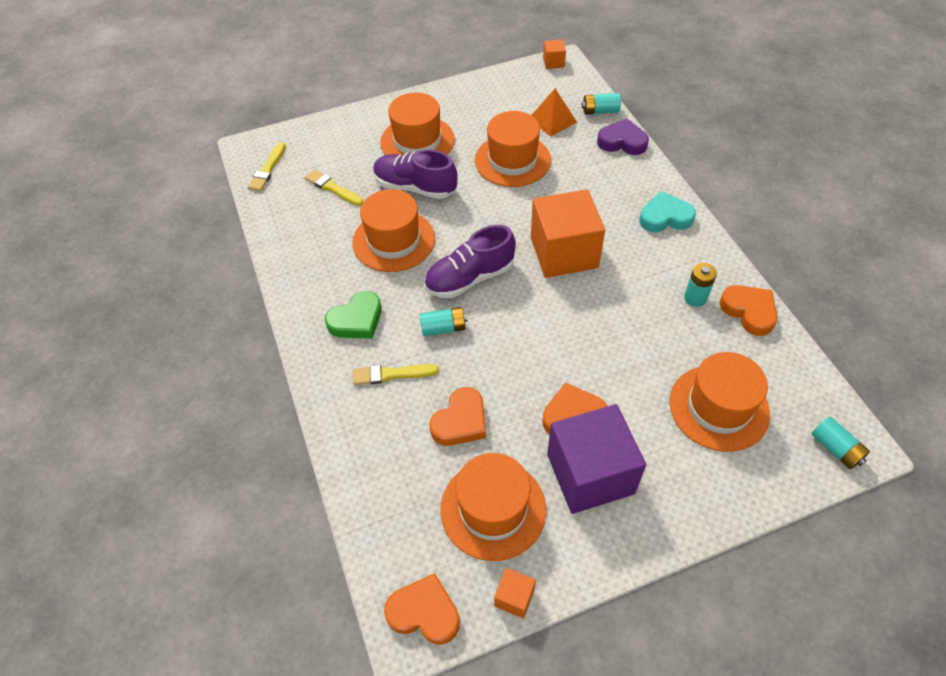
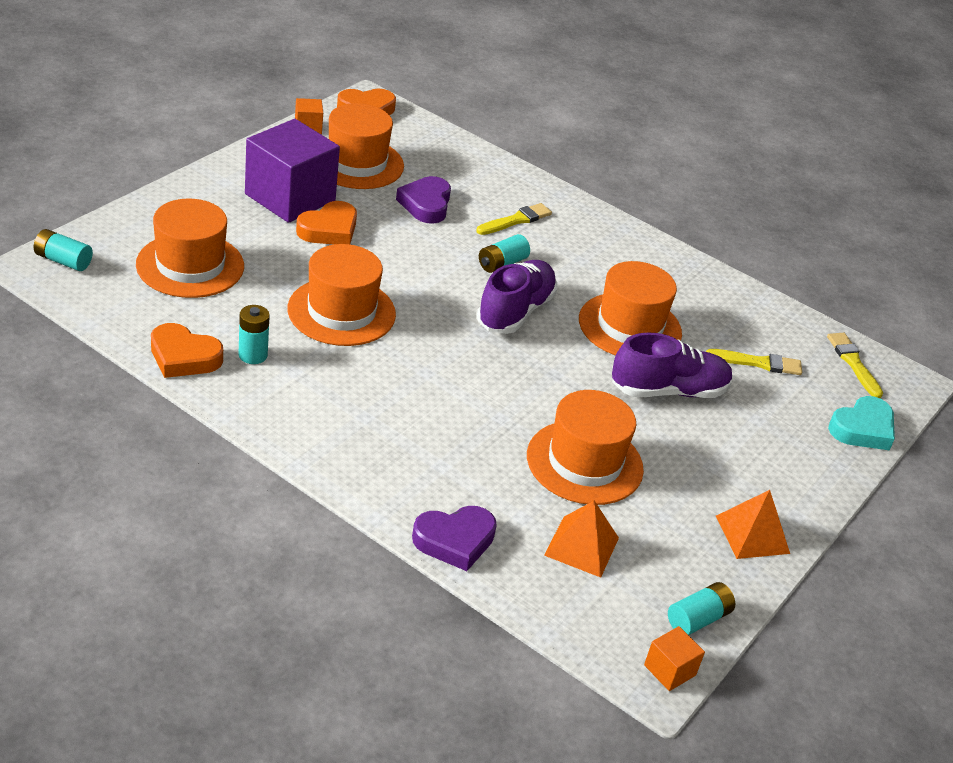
camera: 140 degrees right, 15 degrees down
green heart [325,291,382,339] -> none
orange hat [380,93,455,155] -> orange hat moved to [287,244,396,346]
orange heart [429,387,486,446] -> purple heart [396,176,451,224]
orange cube [531,189,605,278] -> none
turquoise battery [582,93,621,115] -> turquoise battery moved to [668,582,735,635]
turquoise heart [639,191,696,232] -> turquoise heart moved to [828,396,895,451]
none -> orange pyramid [716,490,790,559]

